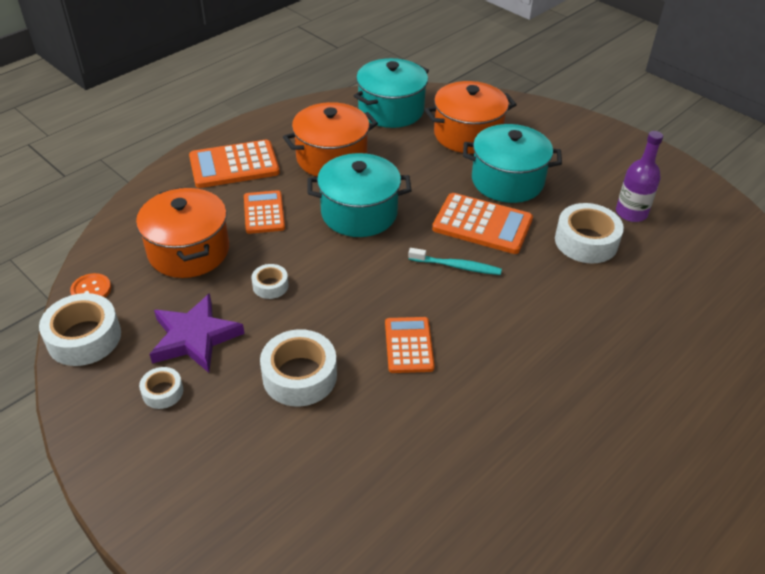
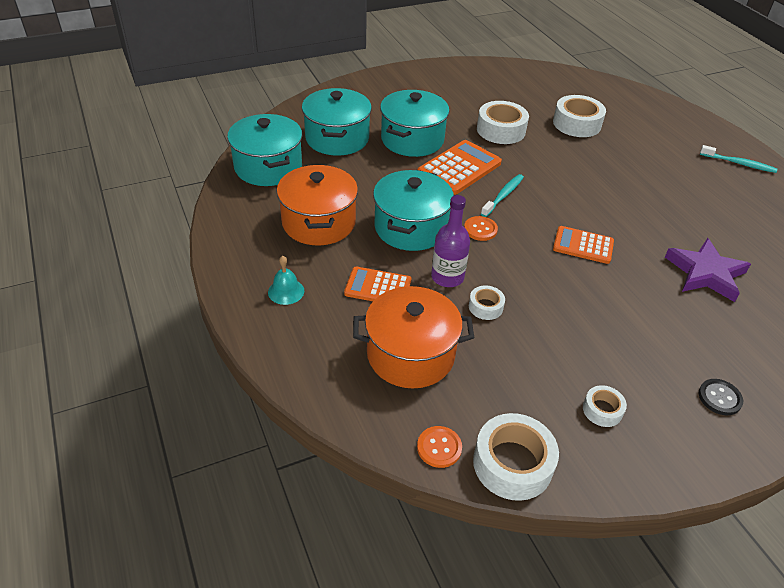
camera: 70 degrees left, 0 degrees up
purple star [150,293,245,373] -> purple star moved to [665,238,751,302]
orange calculator [189,140,280,188] -> turquoise bell [268,256,304,305]
white tape [260,329,337,406] -> white tape moved to [553,95,606,137]
orange pot [425,81,517,154] -> turquoise pot [302,88,372,156]
purple bottle [616,131,663,222] -> purple bottle moved to [431,195,470,287]
none -> orange button [464,216,498,241]
none -> black button [699,379,743,415]
none -> turquoise toothbrush [700,145,777,173]

